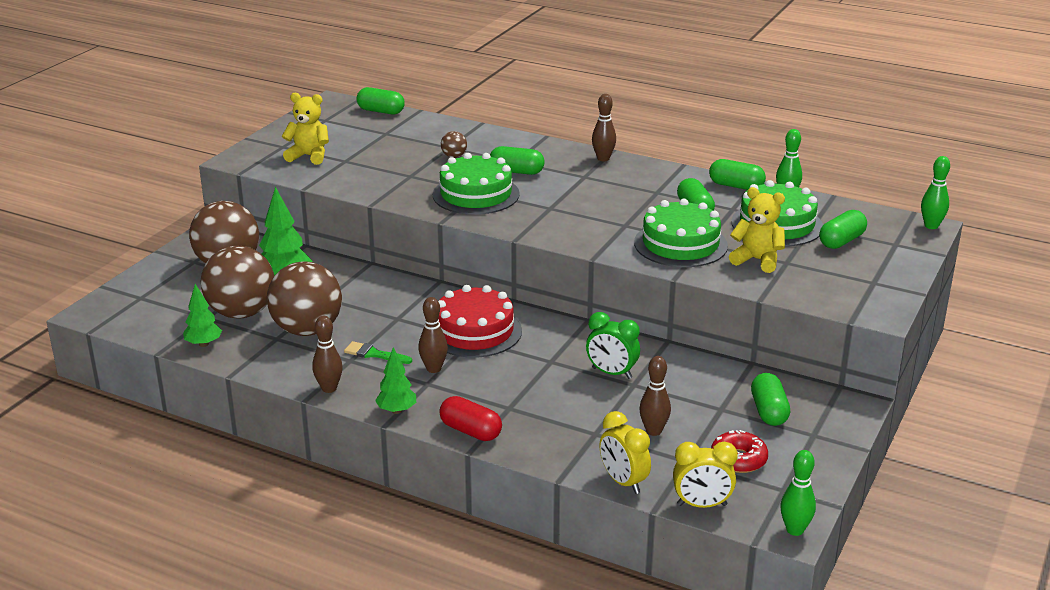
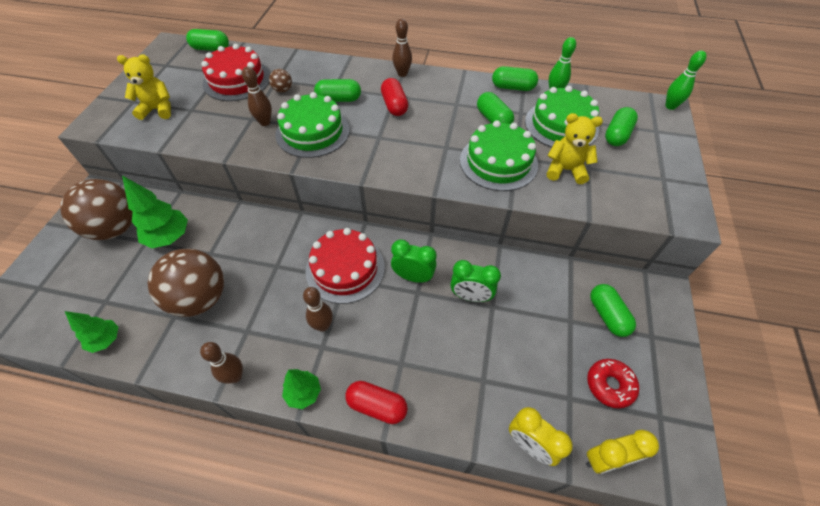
camera: 15 degrees left, 25 degrees up
brown ball [201,246,274,319] -> none
green brush [344,341,412,364] -> none
brown bowling pin [639,356,671,436] -> brown bowling pin moved to [242,67,272,126]
green bowling pin [780,450,816,536] -> none
none -> red cake [201,44,270,101]
none -> red capsule [381,78,408,116]
none -> green clock [391,239,437,283]

